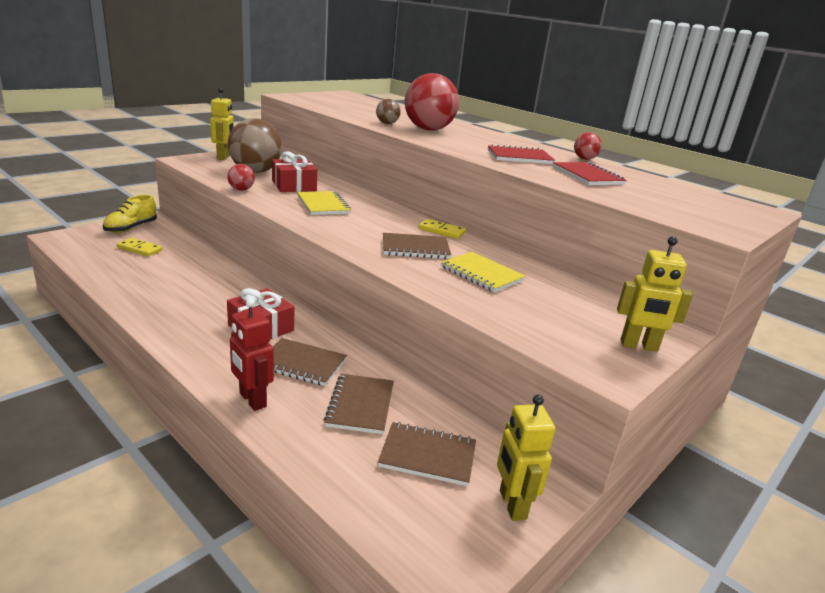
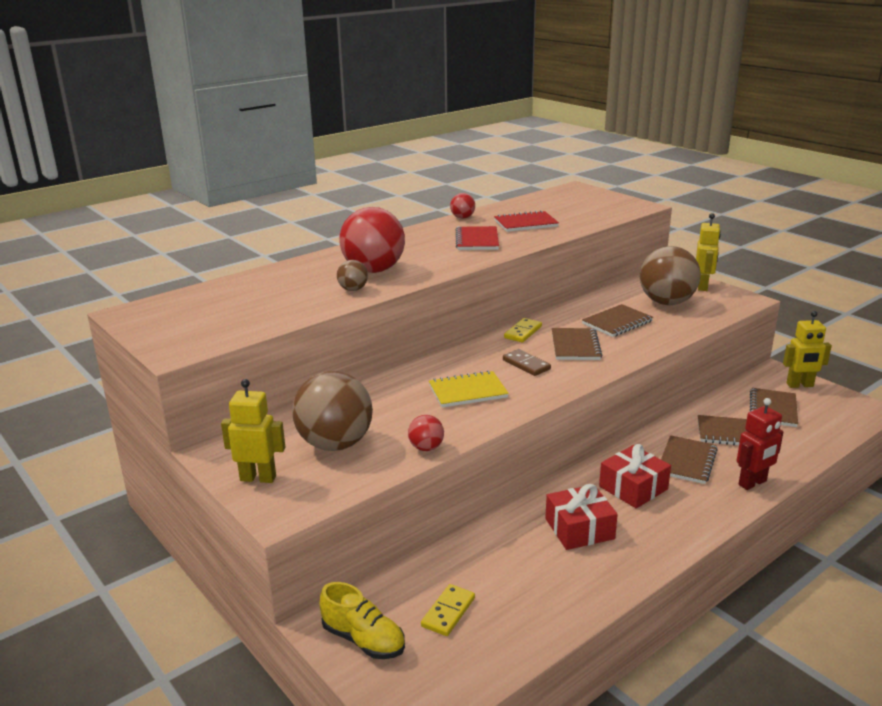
camera: 80 degrees left, 0 degrees up
red gift [272,151,317,192] -> red gift moved to [545,484,618,550]
yellow notebook [441,252,526,292] -> brown notebook [582,304,653,337]
none -> brown domino [503,349,551,376]
none -> brown ball [640,246,701,305]

